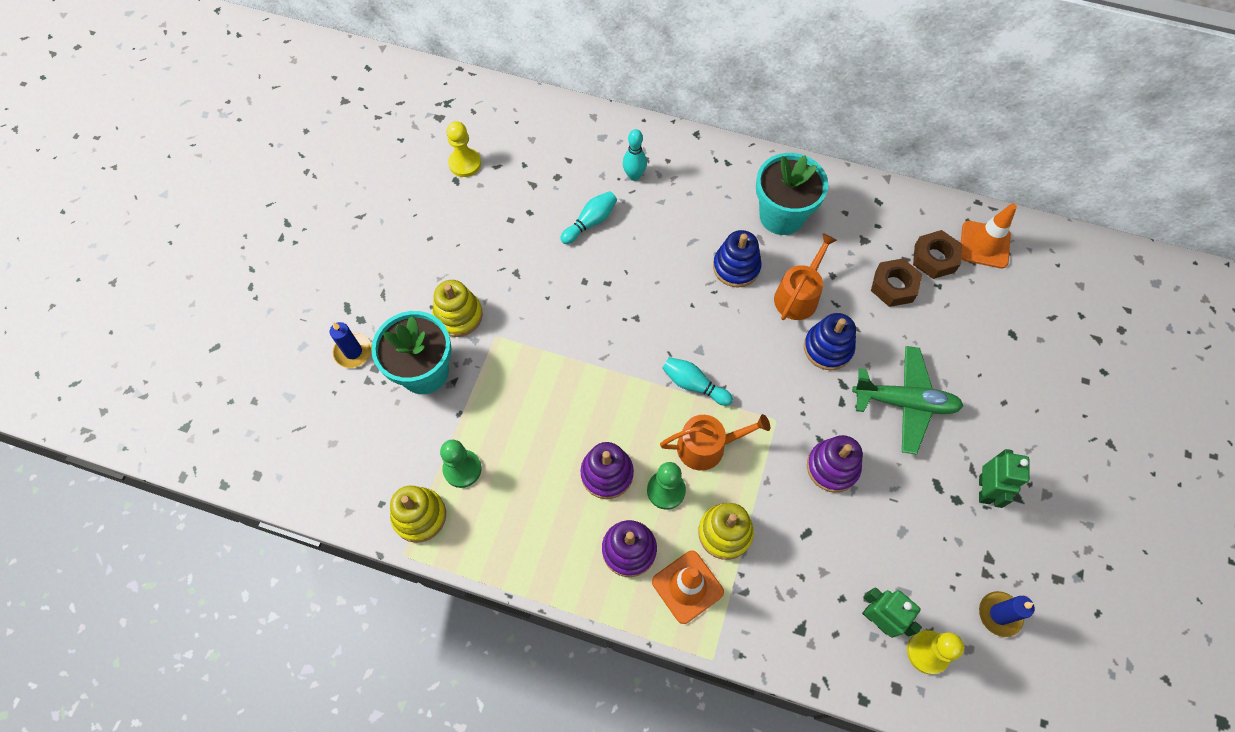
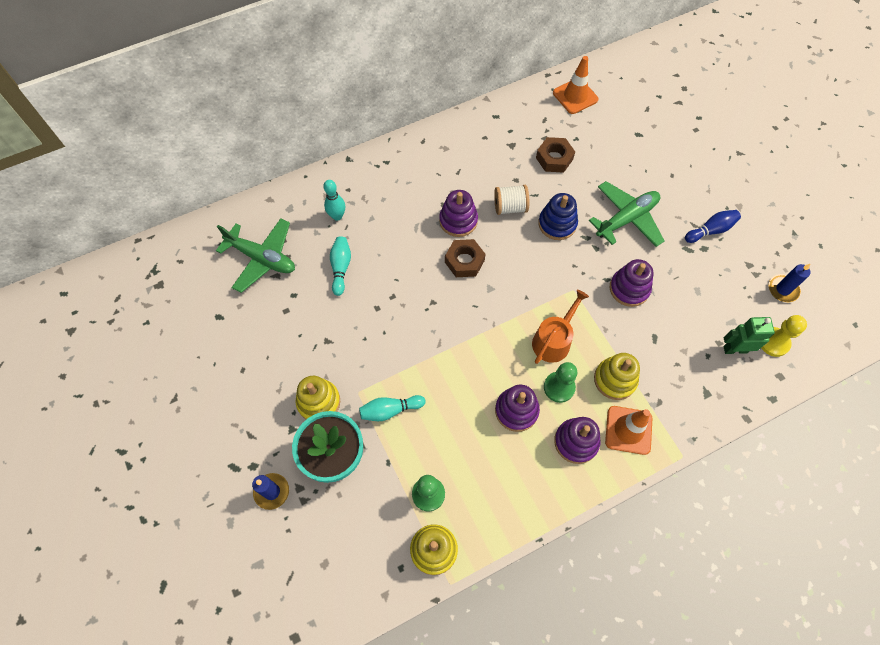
camera: 45 degrees left, 0 degrees up
yellow pawn [446,121,481,177] -> none
turquoise bowling pin [662,357,733,406] -> turquoise bowling pin moved to [359,395,426,421]
blue stacking toy [713,230,762,288] -> purple stacking toy [439,190,478,237]
turquoise flower pot [756,153,828,235] -> none
orange watering can [774,233,837,320] -> white spool [494,185,529,215]
brown nut [913,230,962,279] -> brown nut moved to [445,239,485,277]
green robot [979,449,1030,508] -> blue bowling pin [685,210,741,243]
none -> green plane [216,218,295,293]

